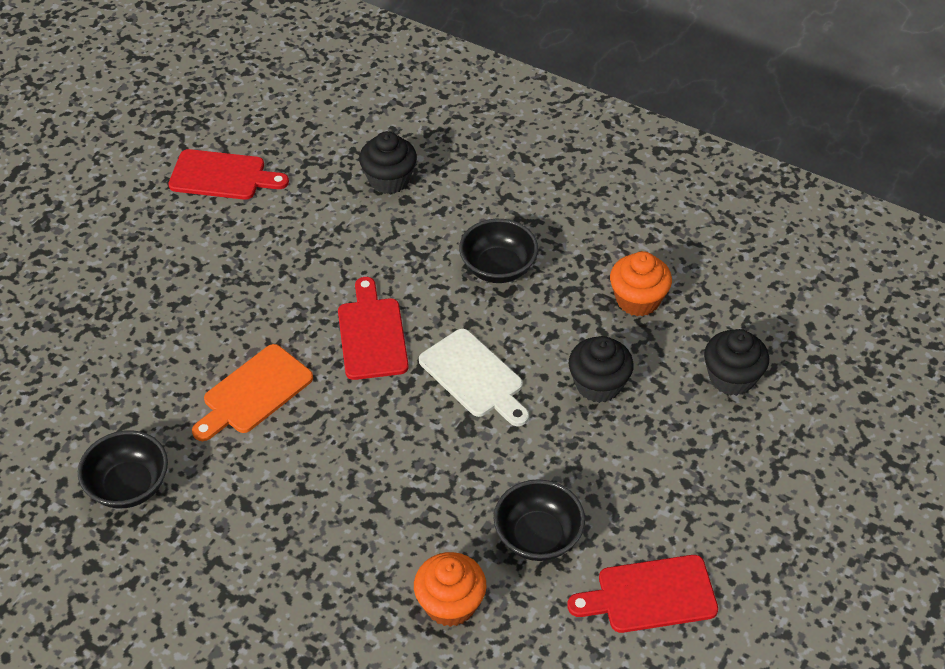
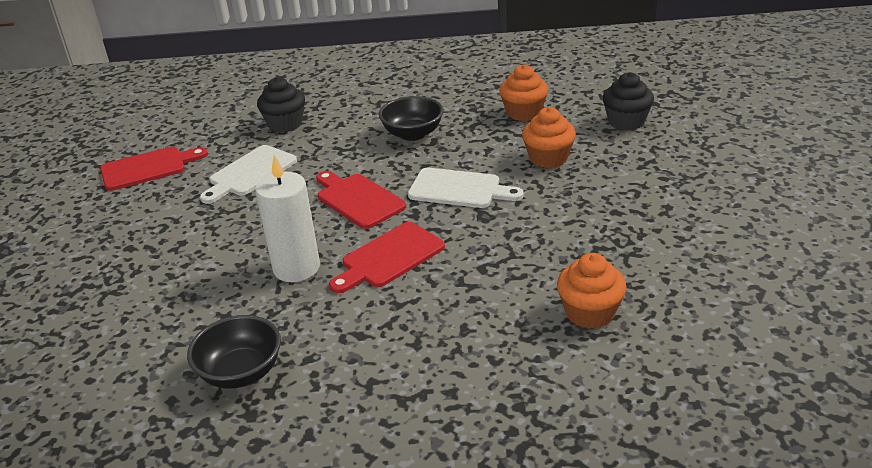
camera: 30 degrees left, 15 degrees down
orange cutting board [192,344,313,441] -> white candle [255,155,320,282]
black bowl [494,479,585,561] -> none
red cutting board [567,555,718,633] -> red cutting board moved to [329,222,445,293]
black cupcake [569,336,634,403] -> orange cupcake [522,107,576,168]
none -> white cutting board [200,145,297,204]

